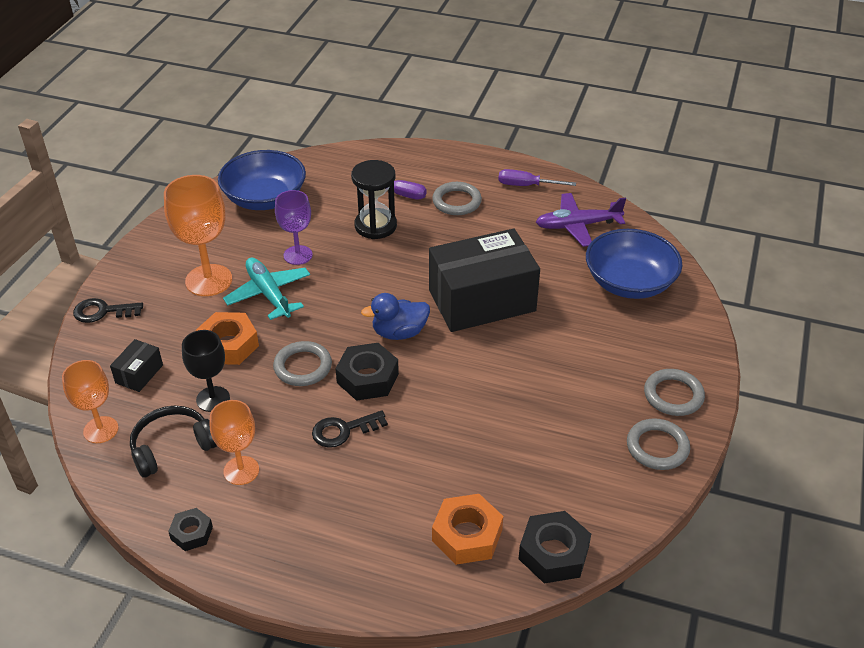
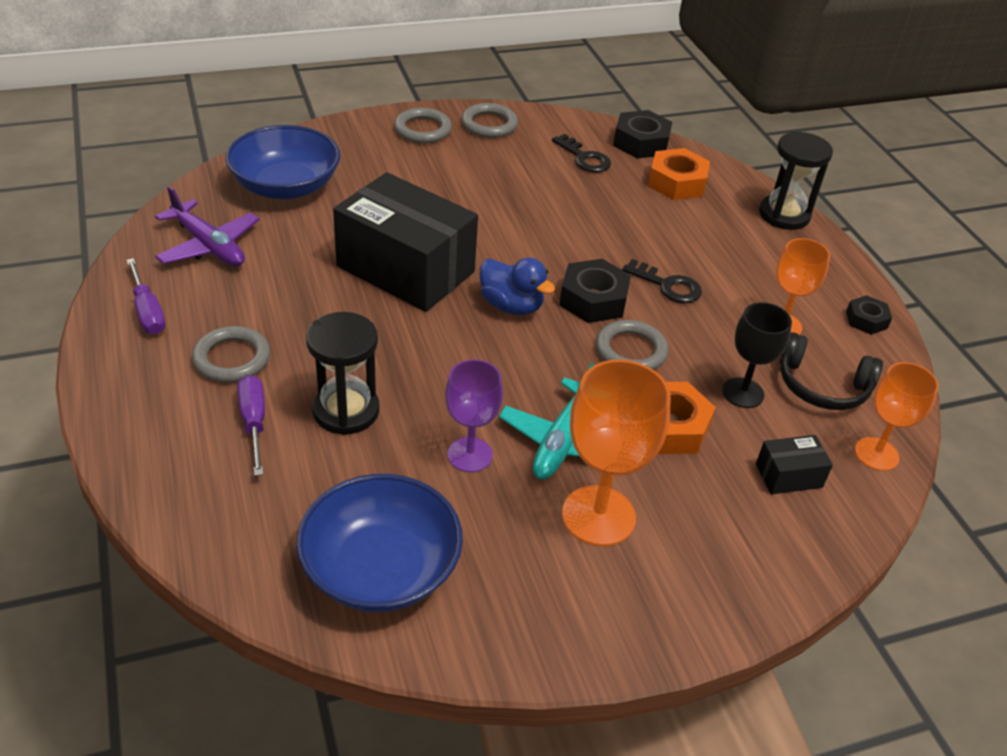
camera: 130 degrees left, 0 degrees up
black key [73,298,143,323] -> black key moved to [552,134,611,173]
none -> black hourglass [759,132,833,230]

